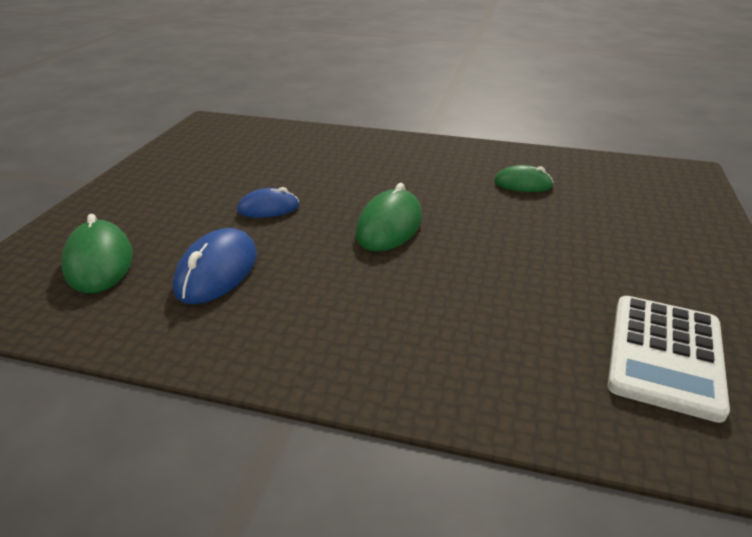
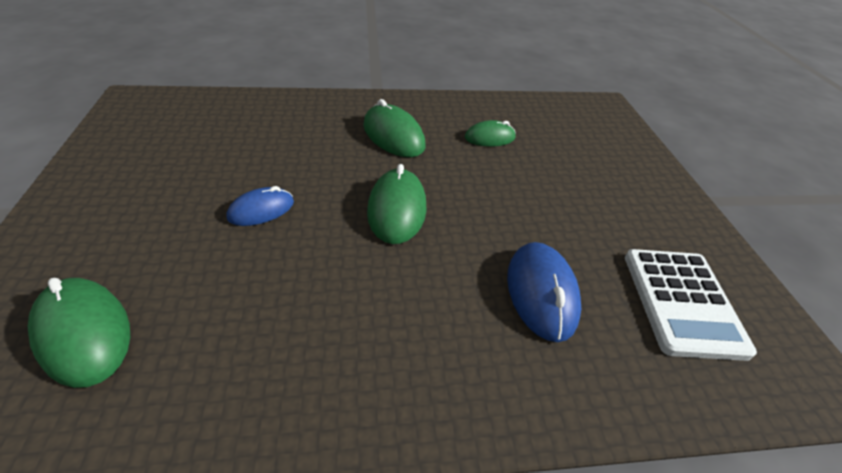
camera: 25 degrees left, 10 degrees up
blue mouse [173,228,257,304] -> blue mouse moved to [507,242,581,342]
none -> green mouse [363,99,425,157]

